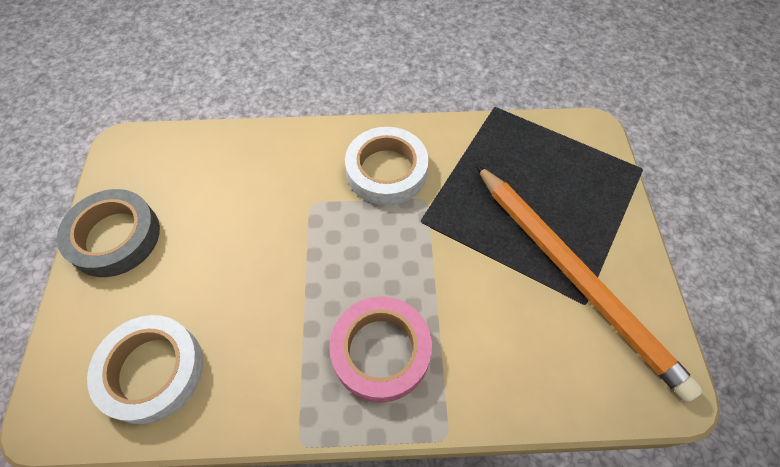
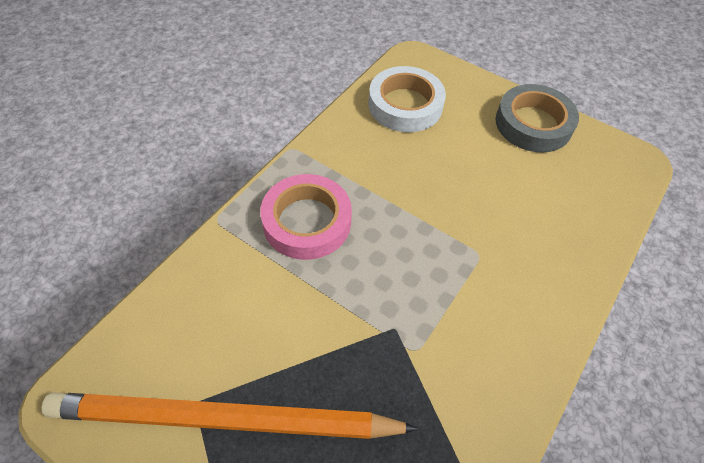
camera: 125 degrees right, 5 degrees down
white tape [345,127,429,205] -> none

